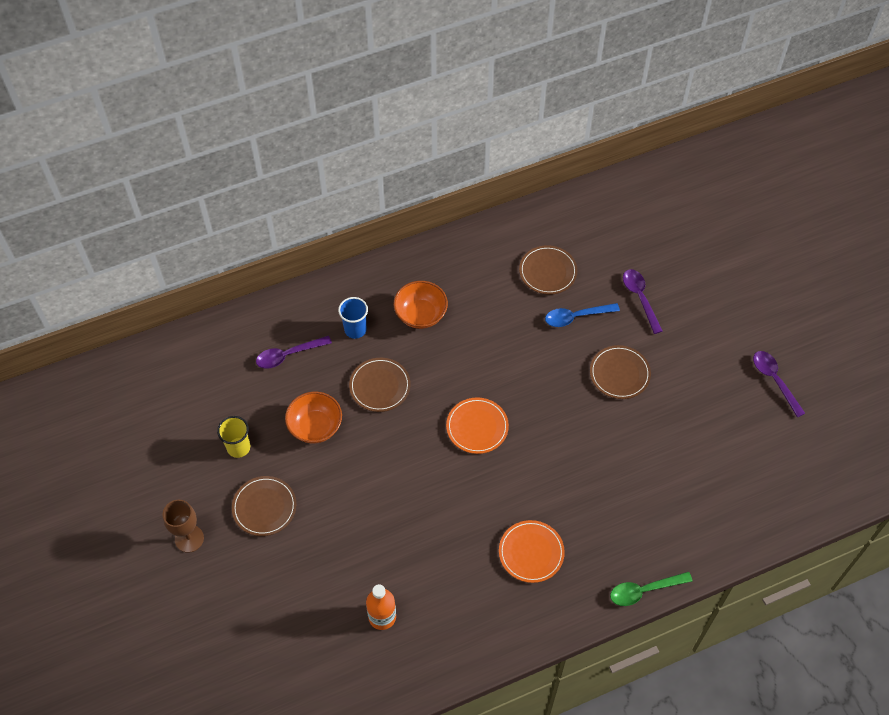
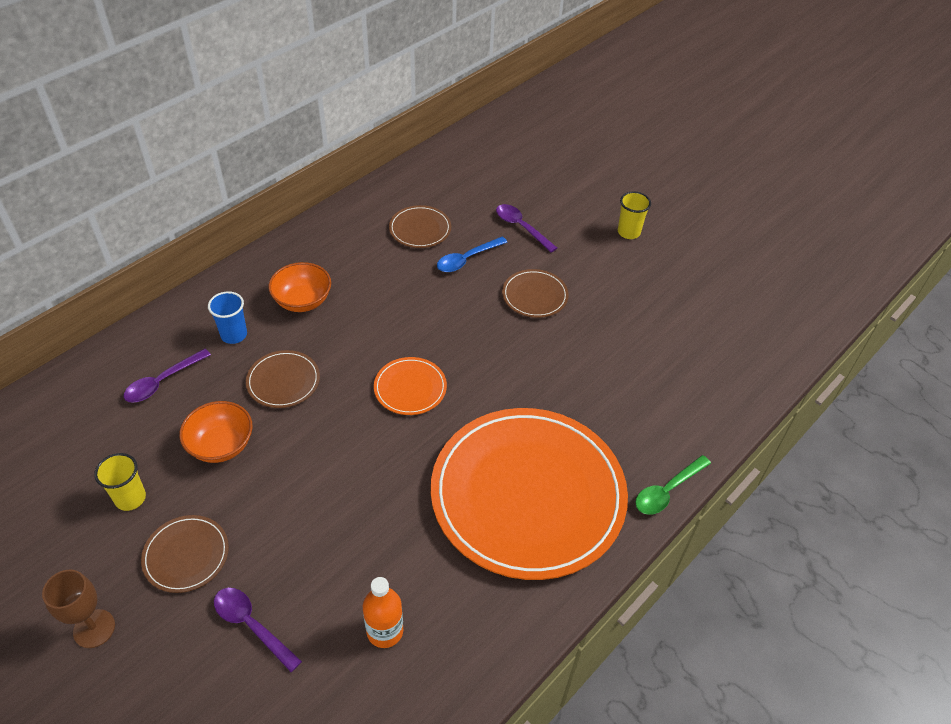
camera: 25 degrees left, 10 degrees down
orange plate [499,520,565,583] -> orange plate [431,408,628,580], size x2.46
purple spoon [753,351,805,417] -> purple spoon moved to [214,588,302,672]
none -> yellow cup [618,191,651,239]

